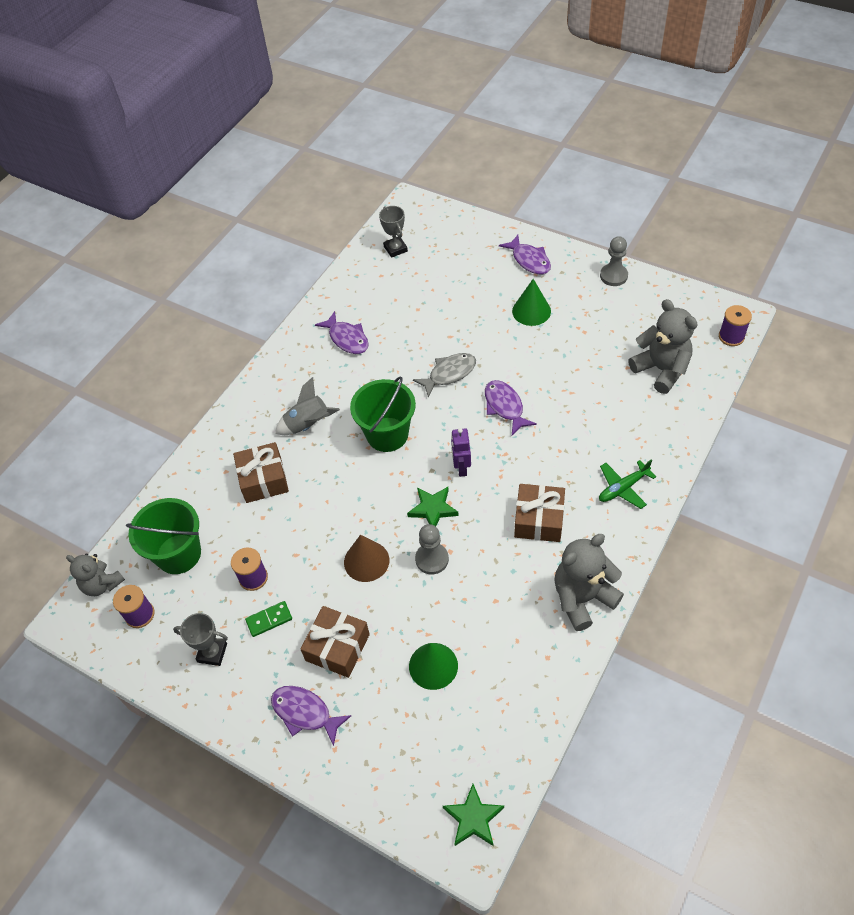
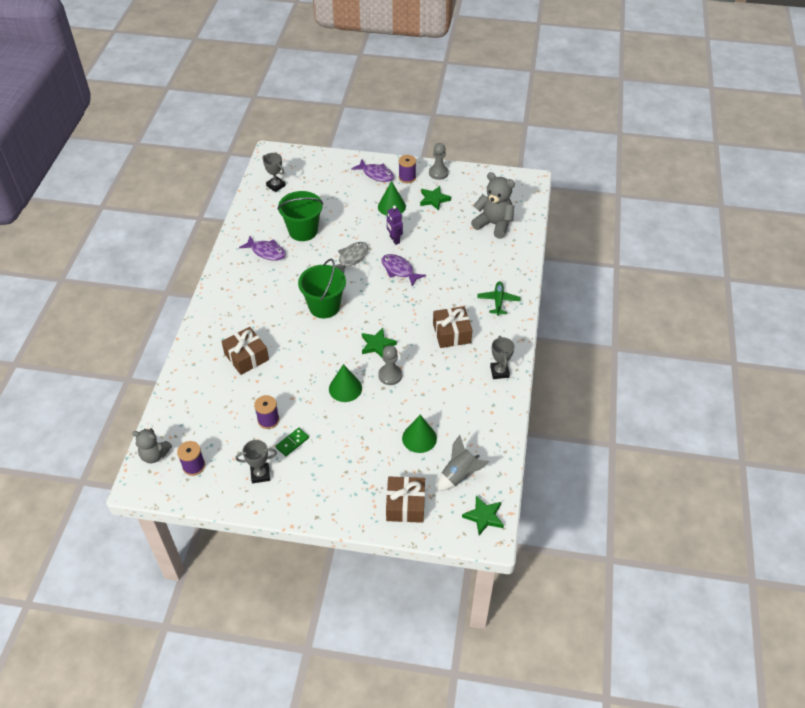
camera: 25 degrees left, 5 degrees down
green bucket [126,498,201,574] -> green bucket moved to [278,191,323,241]
purple fish [271,686,351,746] -> none
grey rocket [275,377,340,435] -> grey rocket moved to [438,435,489,491]
brown gift [300,606,370,678] -> brown gift moved to [386,477,425,523]
brown cone [344,535,389,582] -> green cone [329,364,362,402]
purple robot [451,428,471,477] -> purple robot moved to [387,205,403,245]
grey teddy bear [554,534,624,631] -> grey trophy [490,336,515,379]
green plane [599,460,656,509] -> green plane turned 150 degrees clockwise [477,281,520,316]
purple spool [719,305,752,346] -> purple spool moved to [399,155,416,183]
none -> green star [420,186,451,211]

